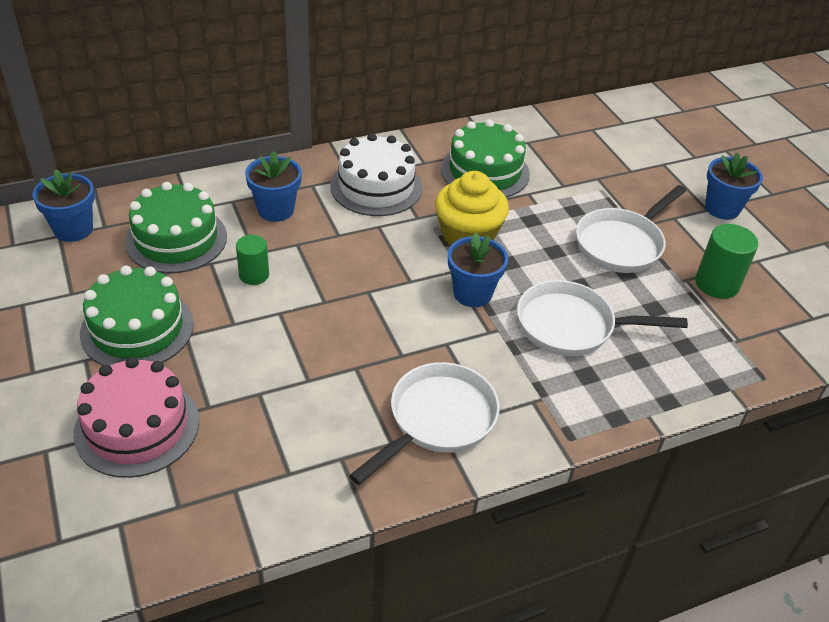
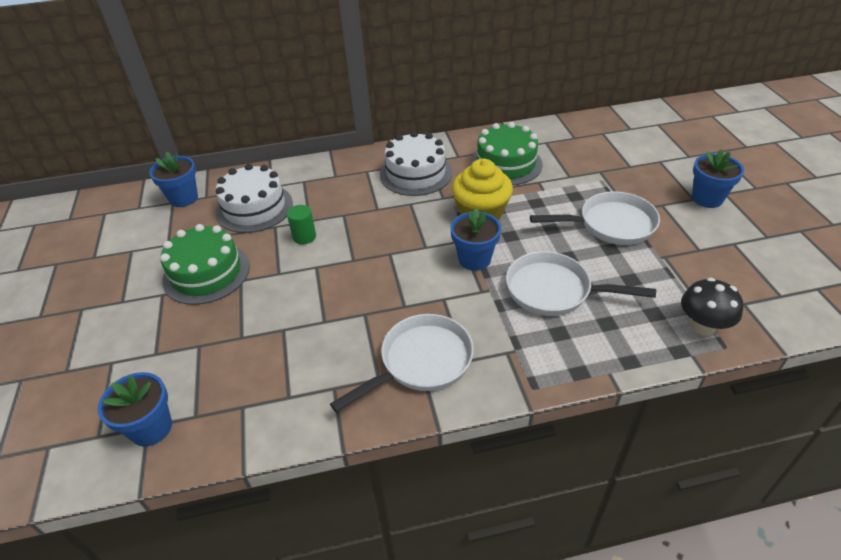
camera: 15 degrees right, 0 degrees up
pink cake [73,357,199,478] -> none
green cake [125,182,227,273] -> white cake [216,164,293,233]
blue flower pot [245,151,302,222] -> blue flower pot moved to [98,372,172,446]
white pan [576,185,686,273] -> white pan turned 150 degrees counterclockwise [530,191,660,245]
green cylinder [695,224,758,299] -> none
none -> black mushroom [681,278,743,336]

